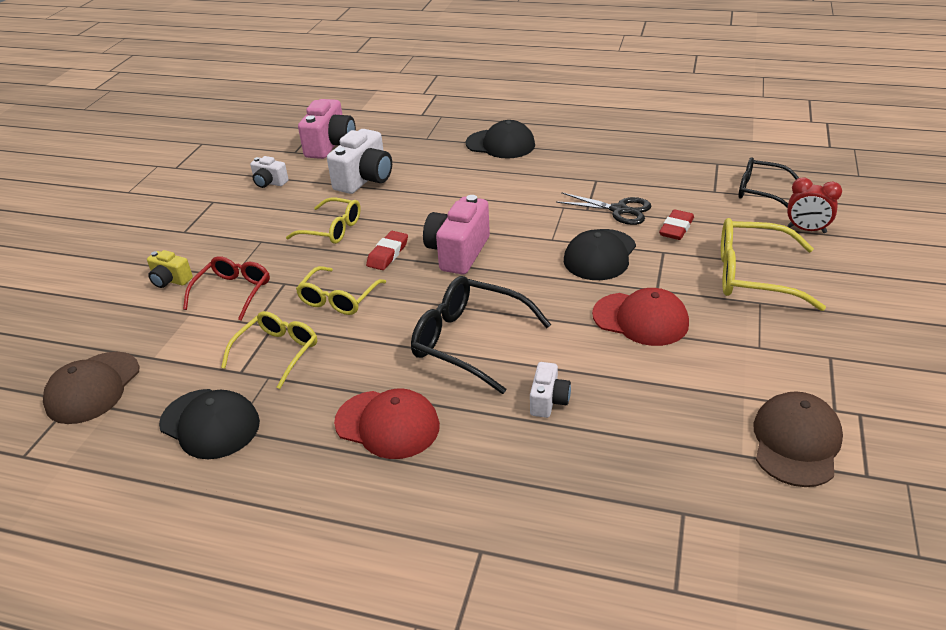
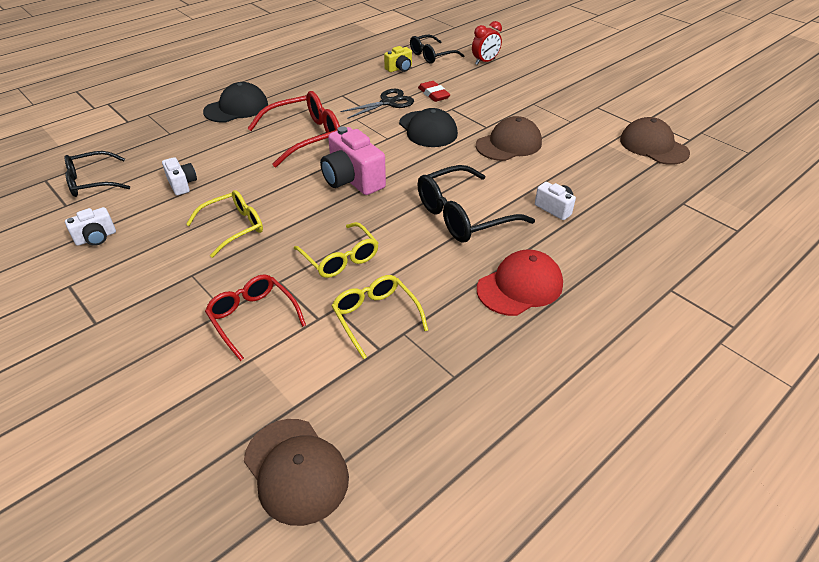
camera: 60 degrees left, 5 degrees up
yellow camera [147,250,193,288] -> yellow camera moved to [384,46,412,72]
black cap [159,389,260,459] -> none
pink camera [298,99,356,159] -> black glasses [65,151,130,197]
white camera [327,129,392,194] -> white camera [162,157,197,195], size x0.54
red eraser [366,231,408,270] -> none
red cap [592,288,689,346] -> brown cap [476,116,542,161]
yellow glasses [721,218,826,311] -> none
none -> red glasses [247,91,340,167]

